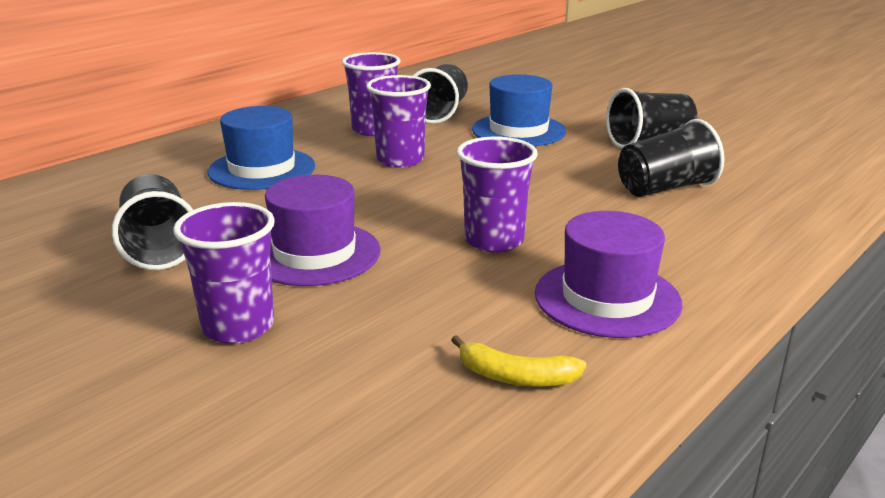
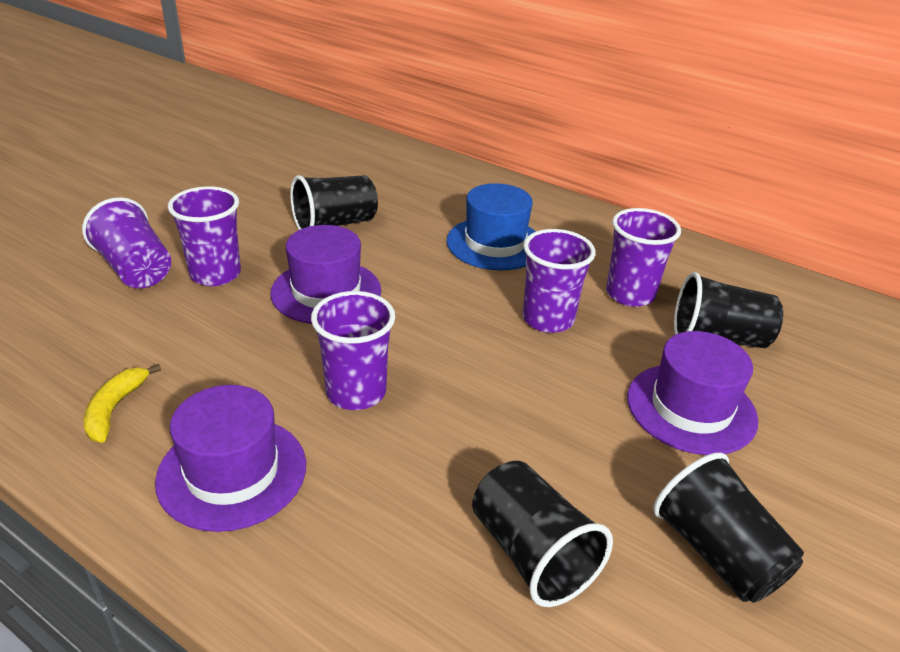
camera: 80 degrees right, 10 degrees up
blue hat [472,74,566,146] -> purple hat [627,331,758,455]
none -> purple cup [82,197,171,288]

